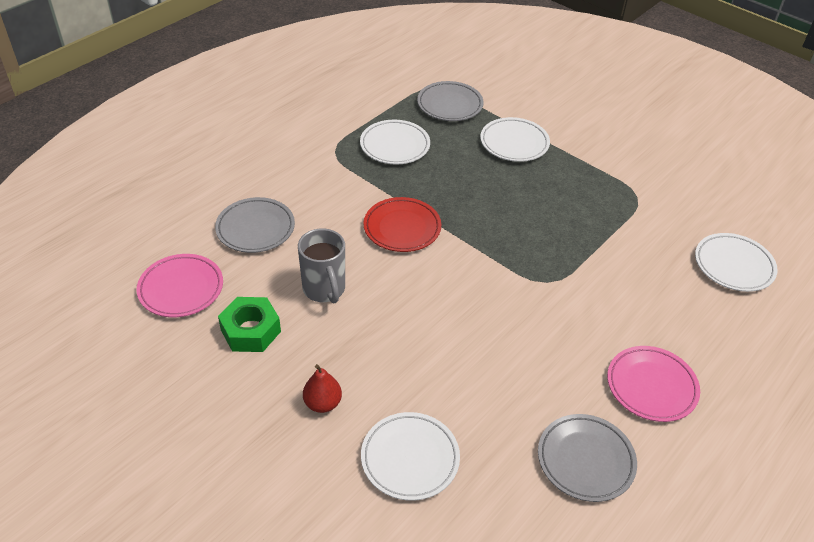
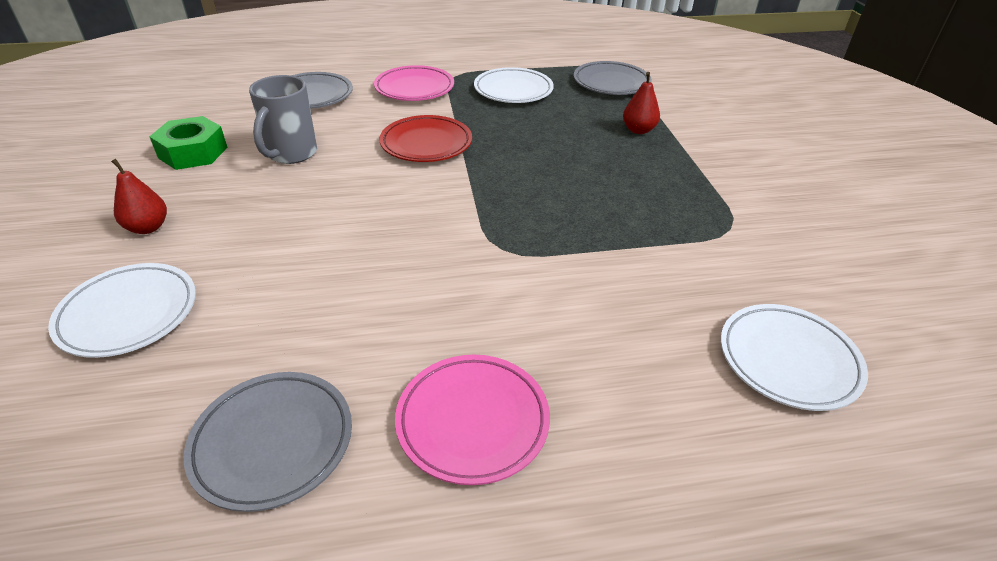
camera: 40 degrees right, 5 degrees down
pink plate [137,254,223,317] -> pink plate moved to [374,65,454,101]
white plate [480,117,550,162] -> red pear [623,72,660,134]

